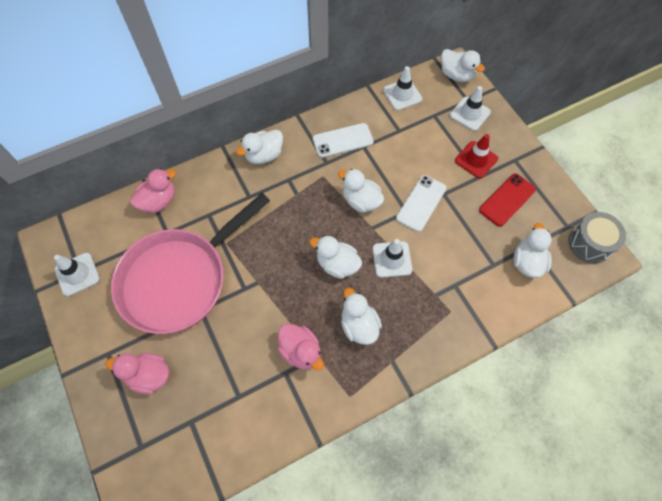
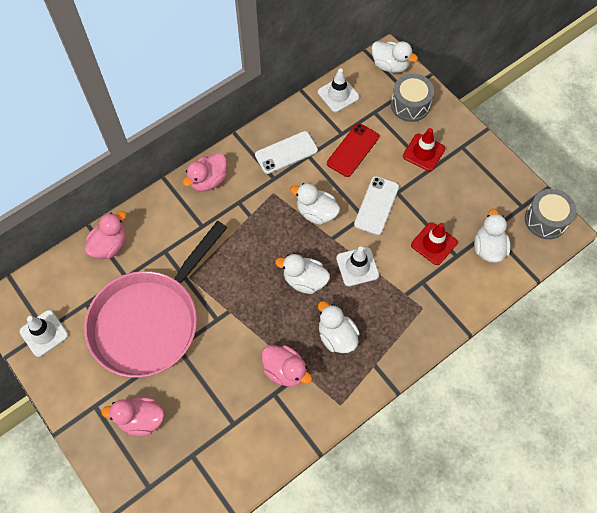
camera: 10 degrees left, 0 degrees up
white duck [236,130,283,164] -> pink duck [183,153,227,192]
white traffic cone [450,86,491,131] -> grey drum [391,74,434,122]
red phone [479,173,536,227] -> red phone moved to [327,123,379,177]
none -> red traffic cone [411,222,457,265]

